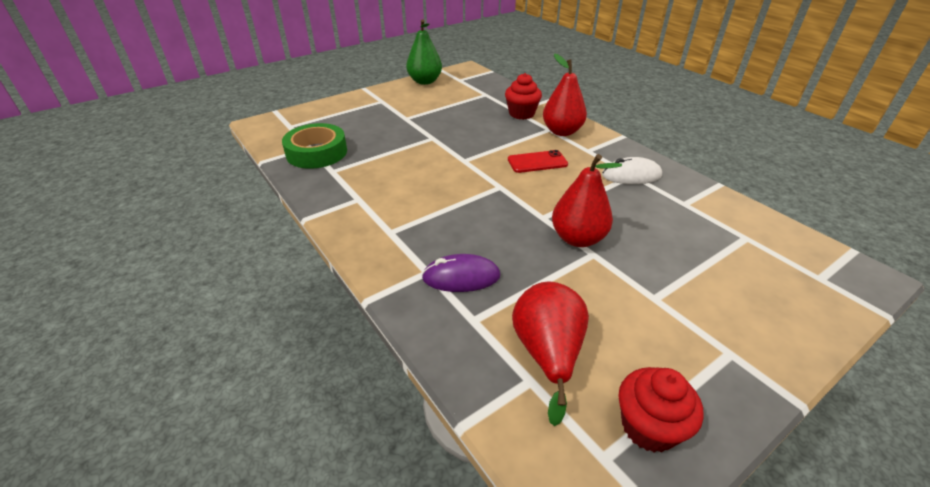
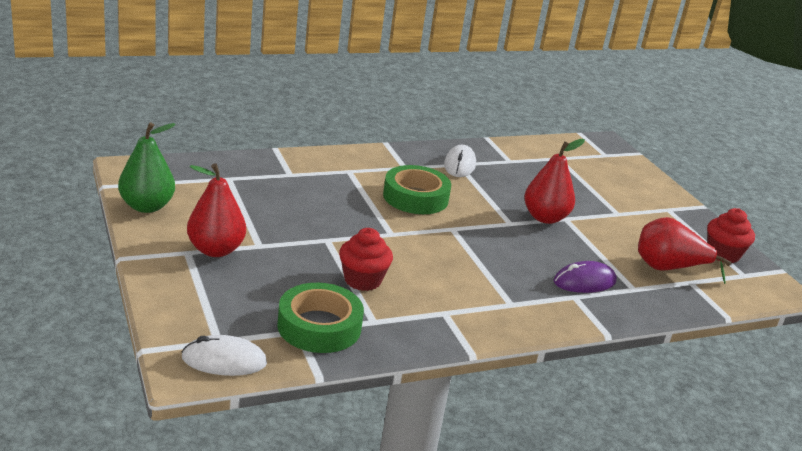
camera: 80 degrees left, 10 degrees down
purple mouse [422,254,500,292] -> purple mouse turned 60 degrees clockwise [553,261,617,293]
red cupcake [505,73,542,120] -> red cupcake moved to [339,228,393,291]
red phone [508,150,568,173] -> green tape [383,165,451,214]
red pear [543,53,587,136] -> red pear moved to [187,163,246,257]
none -> white mouse [182,335,267,376]

